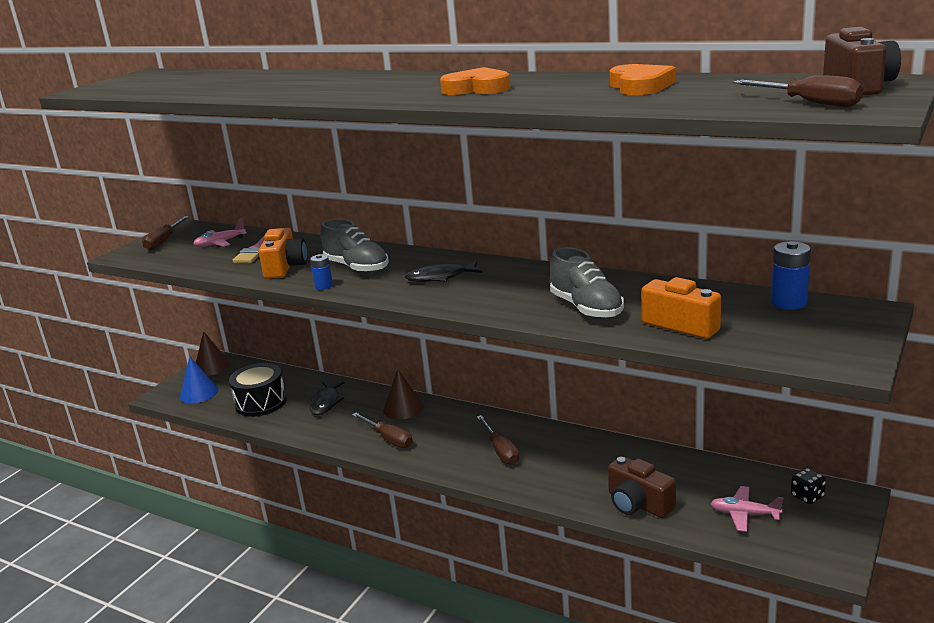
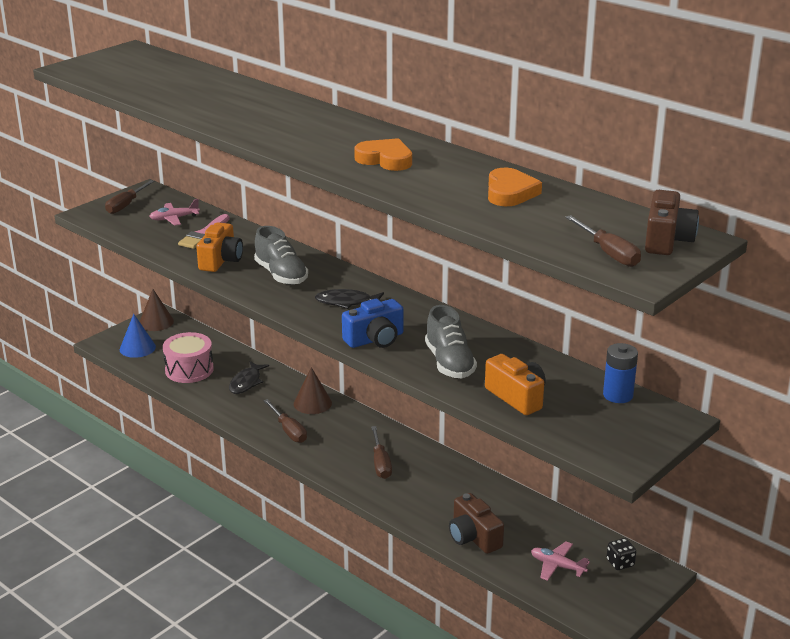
camera: 10 degrees right, 5 degrees up
black drum [229,363,287,417] -> pink drum [163,332,214,383]
blue battery [310,254,333,290] -> none
none -> blue camera [342,299,404,348]

